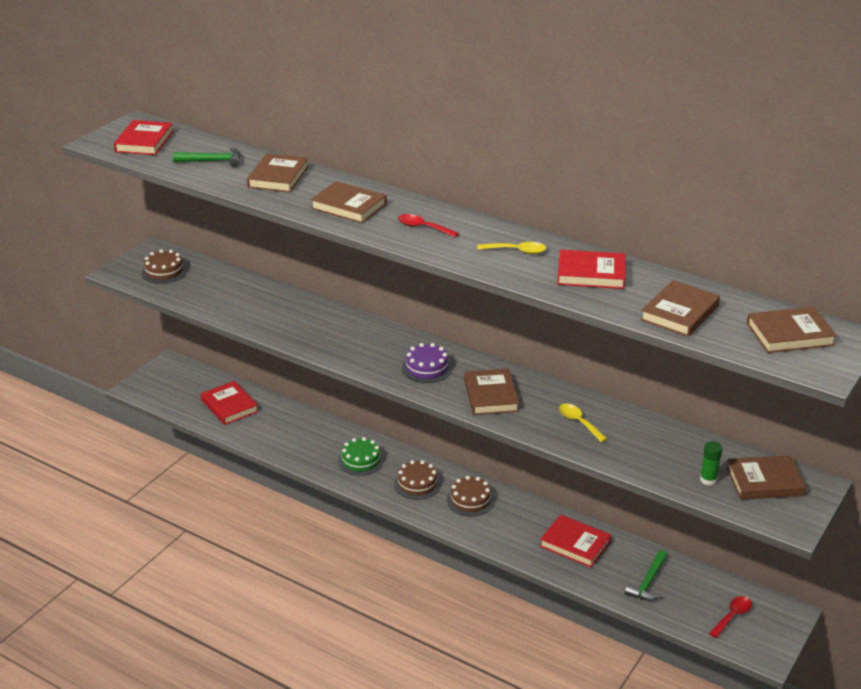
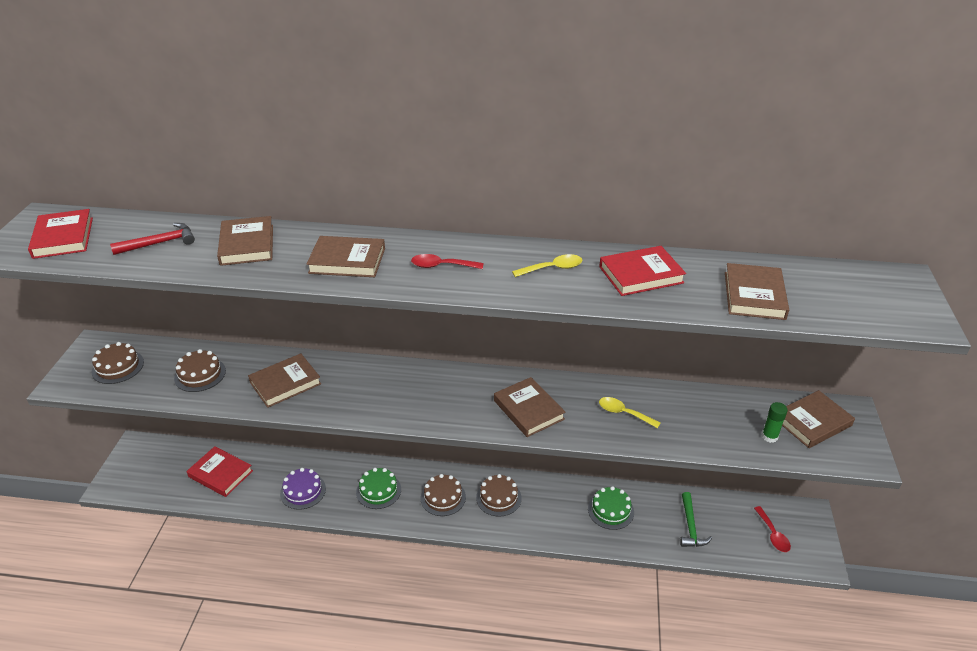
camera: 25 degrees left, 5 degrees up
green hammer [173,148,241,167] -> red hammer [110,223,195,255]
purple cake [402,343,453,383] -> purple cake moved to [280,468,326,510]
red book [540,515,611,568] -> green cake [588,486,634,530]
red spoon [709,596,752,638] -> red spoon turned 150 degrees clockwise [754,506,791,552]
brown book [747,307,837,353] -> brown book moved to [248,353,321,408]
none -> brown cake [174,349,226,392]

